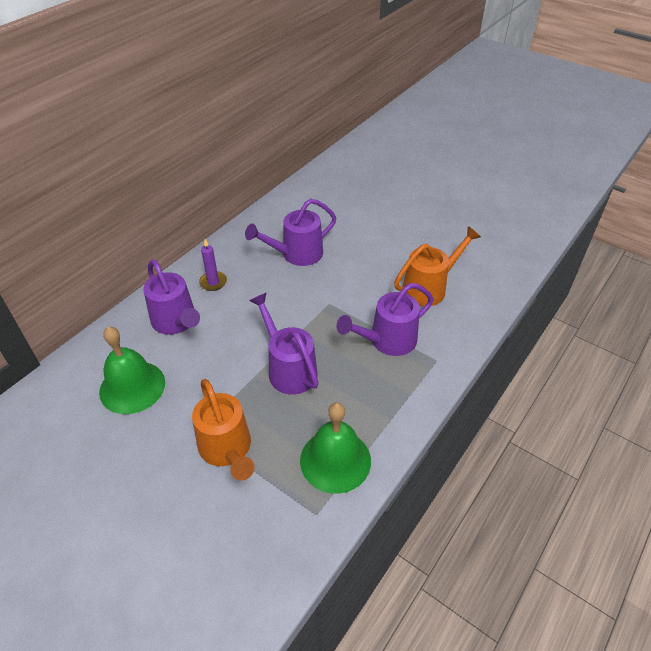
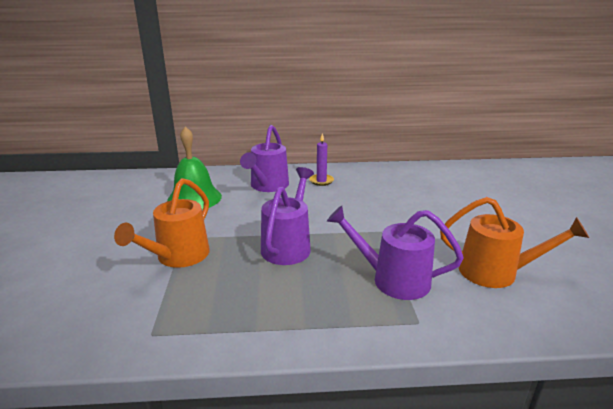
camera: 50 degrees right, 20 degrees down
purple watering can [245,199,337,266] -> none
green bell [300,402,371,494] -> none

